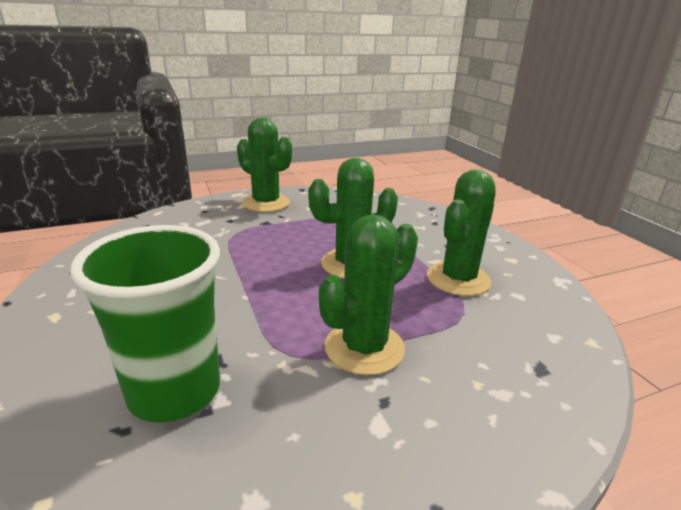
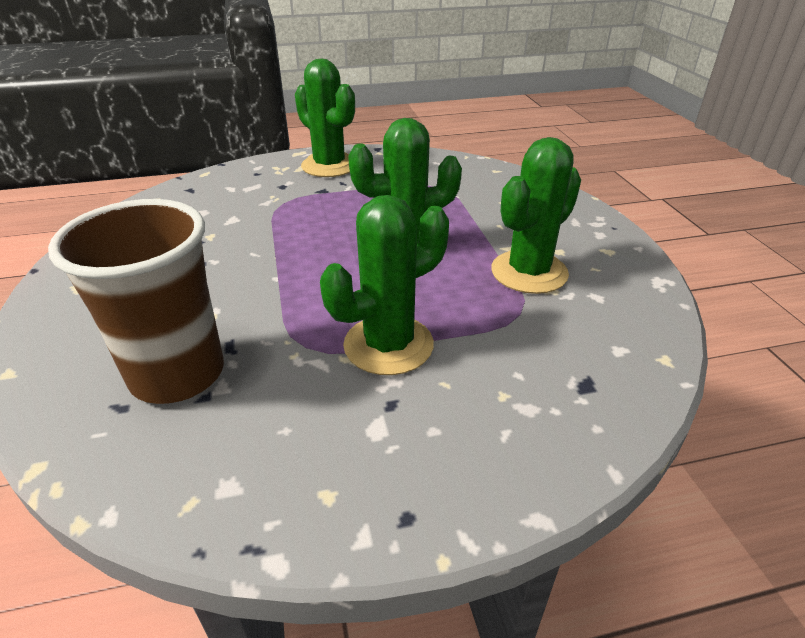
camera: 10 degrees right, 10 degrees up
green cup [70,225,220,423] -> brown cup [48,199,224,404]

